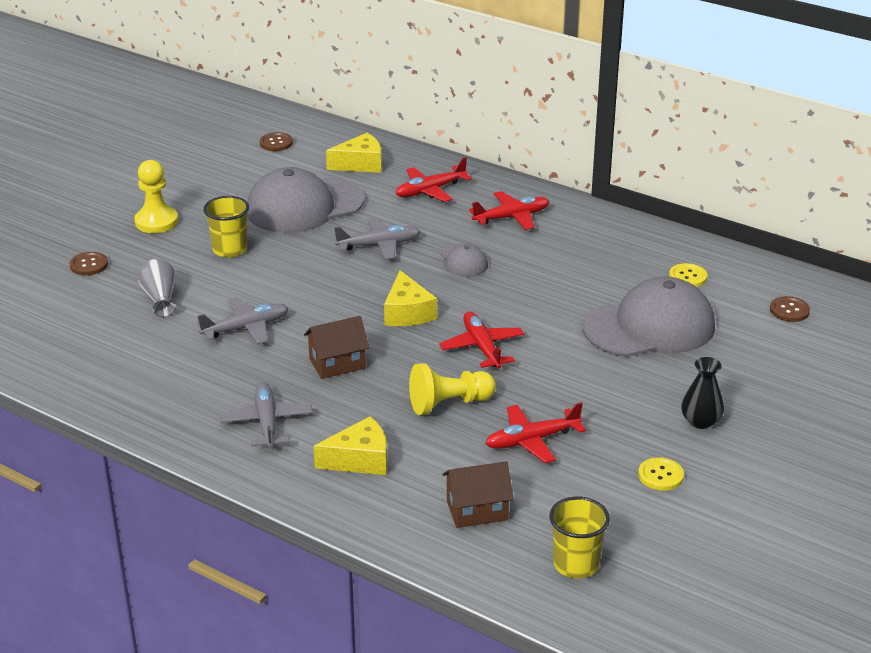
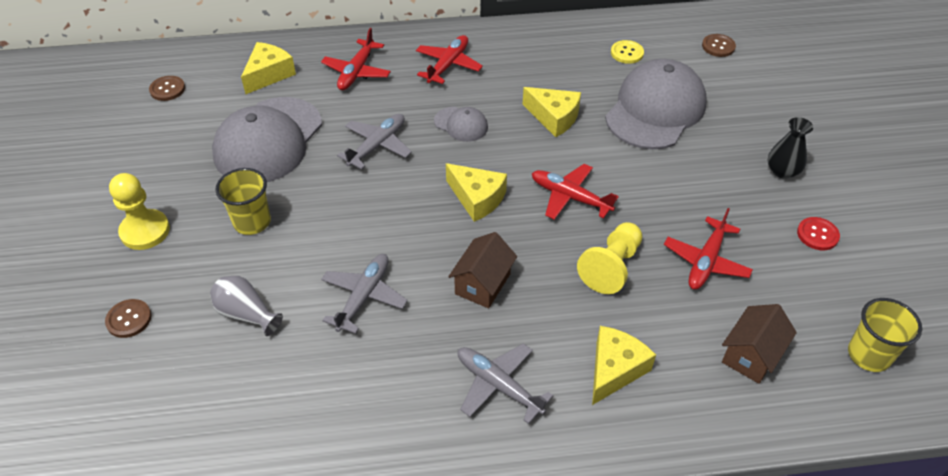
camera: 40 degrees left, 15 degrees up
yellow button [638,457,684,491] -> red button [797,217,840,250]
none -> yellow cheese [522,87,581,137]

